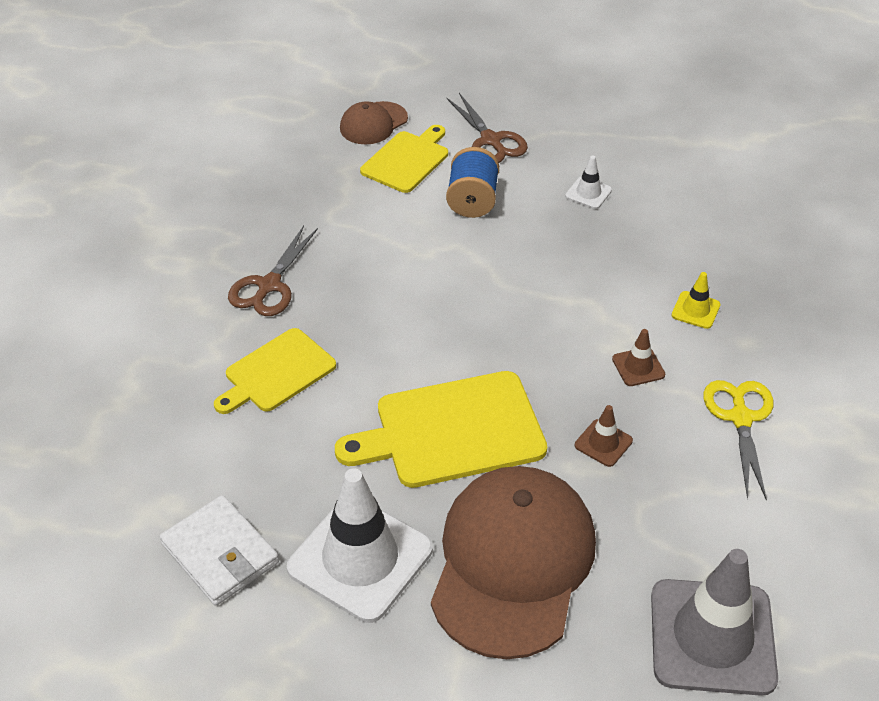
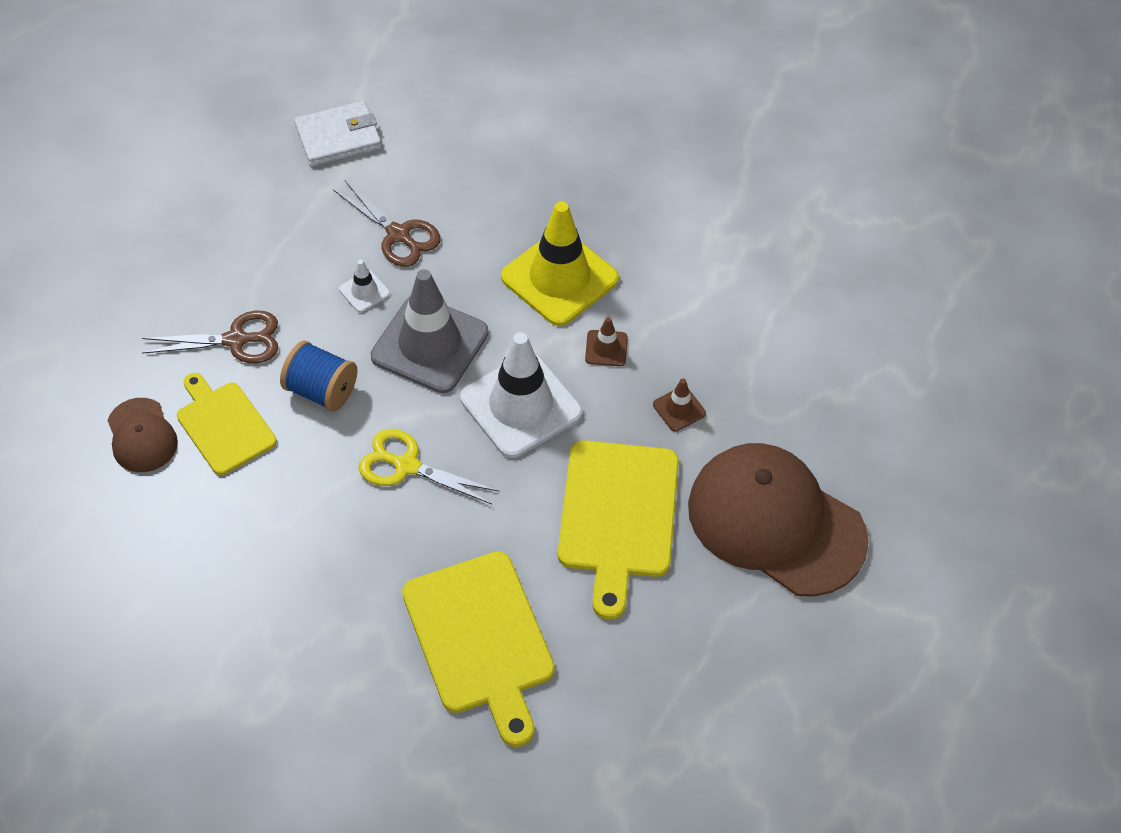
camera: 70 degrees left, 10 degrees up
white wallet [160,495,279,606] -> white wallet moved to [294,101,382,167]
yellow cutting board [214,328,336,414] -> yellow cutting board [402,551,555,747], size x1.55
brown scissors [228,226,318,316] -> brown scissors moved to [333,181,441,267]
white traffic cone [287,468,433,623] -> white traffic cone moved to [460,332,582,458]
grey traffic cone [651,549,778,696] -> grey traffic cone moved to [371,269,489,393]
yellow traffic cone [671,272,720,329] -> yellow traffic cone [501,201,619,326], size x2.30
yellow scissors [704,380,773,501] -> yellow scissors moved to [359,429,499,504]

